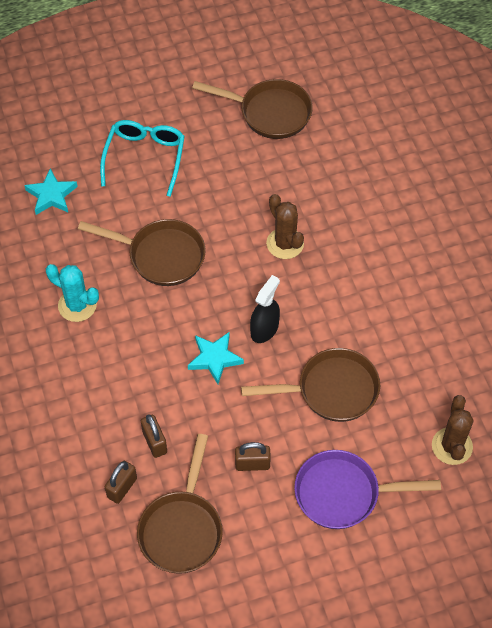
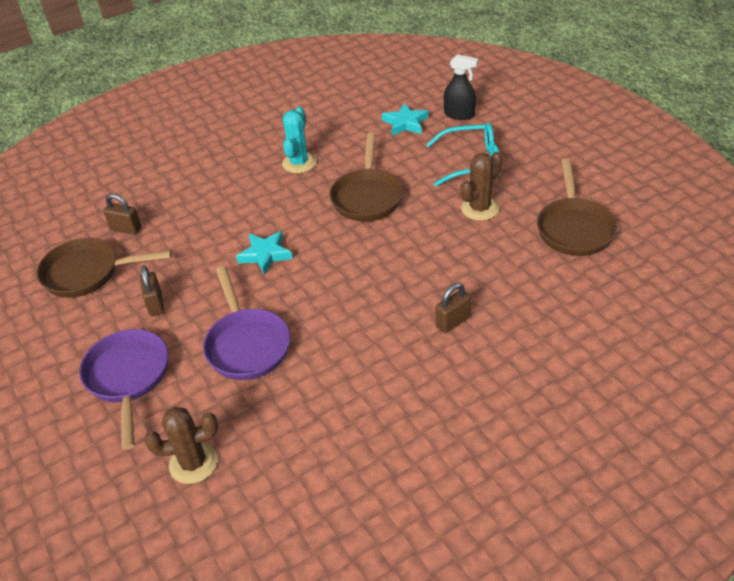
camera: 80 degrees right, 15 degrees down
brown padlock [141,414,167,458] -> brown padlock moved to [436,283,471,333]
brown pan [241,348,380,422] -> purple pan [203,266,290,380]
black spray bottle [250,275,280,343] -> black spray bottle moved to [444,54,478,120]
brown cactus [266,194,304,259] -> brown cactus moved to [460,152,502,221]

